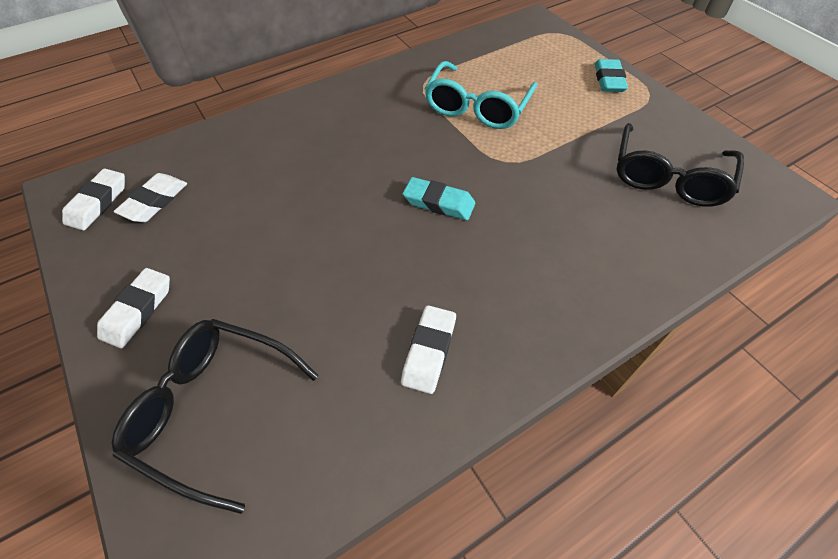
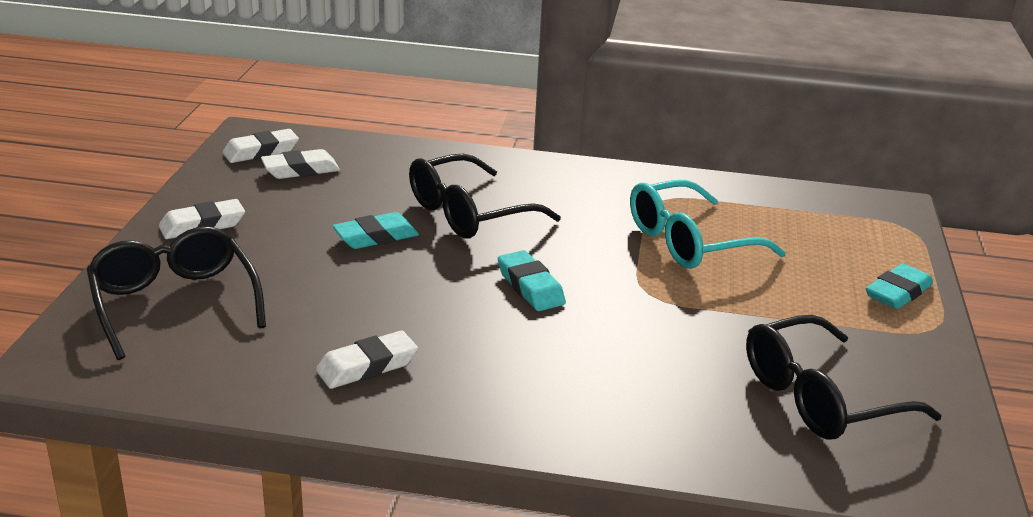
camera: 40 degrees right, 25 degrees down
none -> turquoise eraser [333,212,419,249]
none -> black glasses [409,153,561,239]

